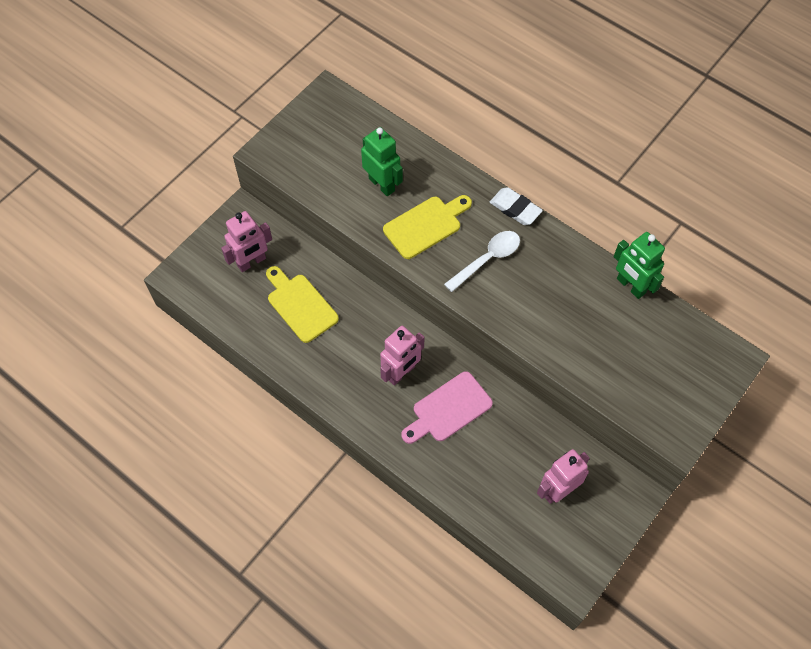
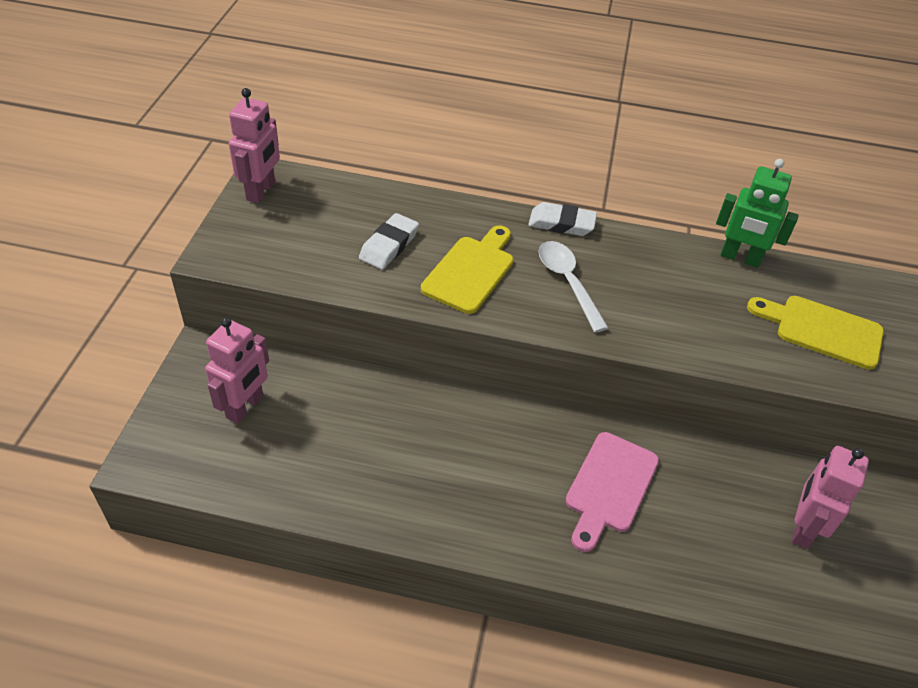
camera: 30 degrees left, 15 degrees down
yellow cutting board [266,266,339,343] -> yellow cutting board moved to [747,296,884,370]
green robot [361,127,403,196] -> white eraser [359,213,419,269]
pink robot [380,326,425,386] -> pink robot moved to [229,88,280,203]
white spoon [444,231,520,292] -> white spoon turned 45 degrees counterclockwise [539,241,609,333]

